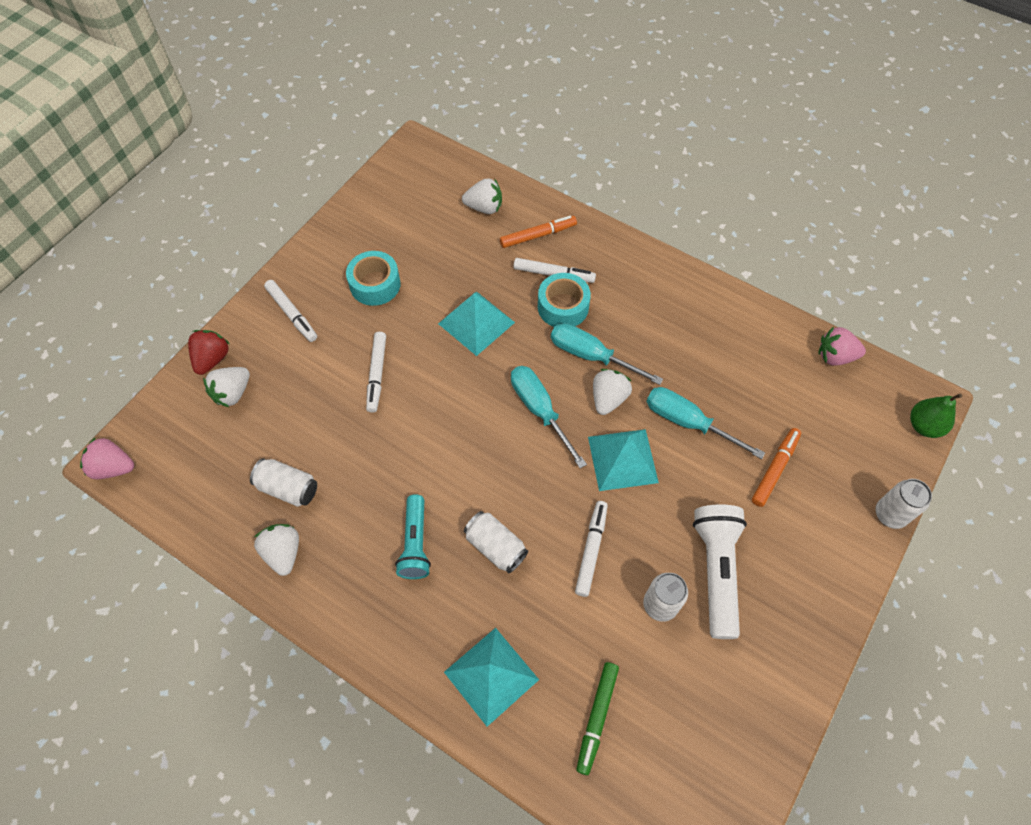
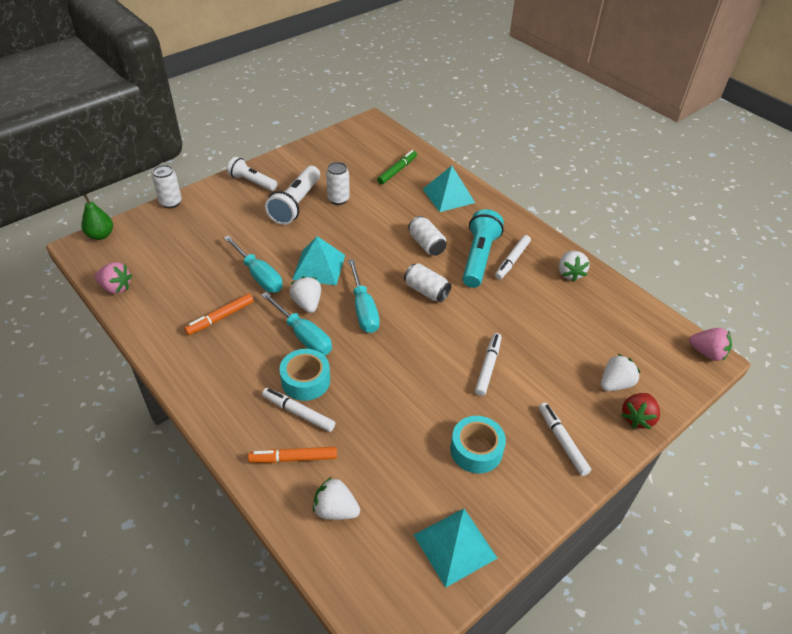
camera: 165 degrees left, 15 degrees down
white can [250,458,317,507] -> white can moved to [404,264,451,302]
turquoise flashlight [395,494,431,579] -> turquoise flashlight [463,209,504,288], size x1.50
turquoise pyramid [438,292,515,356] -> turquoise pyramid moved to [414,509,497,588]
white marker [575,501,608,597] -> white marker moved to [495,235,531,280]
white strawberry [593,369,632,415] -> white strawberry turned 120 degrees clockwise [289,276,321,313]
orange marker [752,428,801,507] -> orange marker moved to [184,294,254,335]
none -> white flashlight [227,157,277,191]

